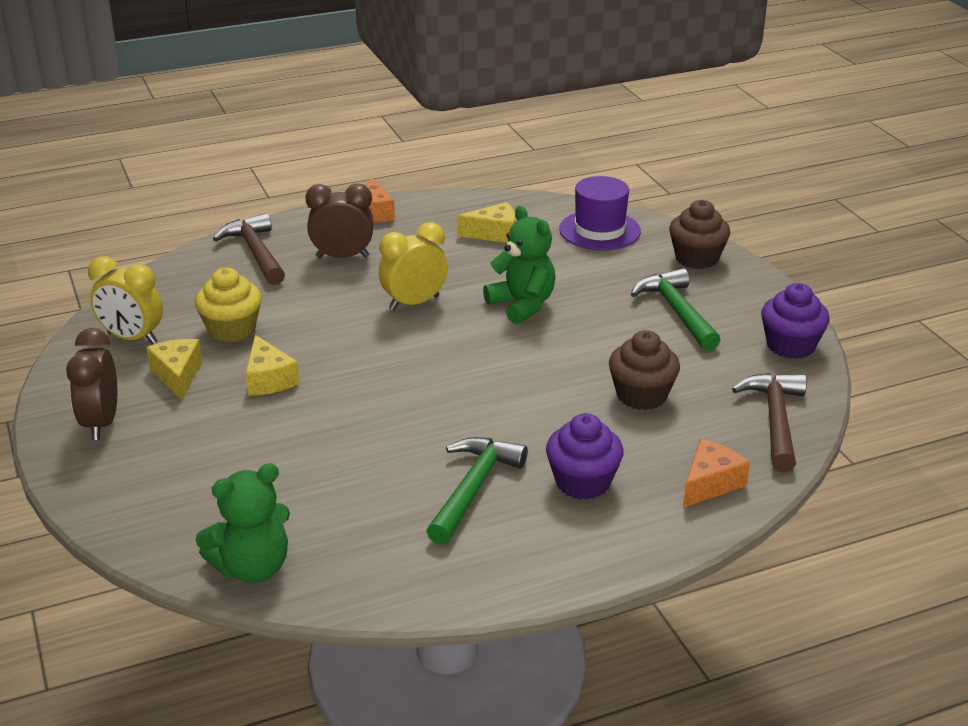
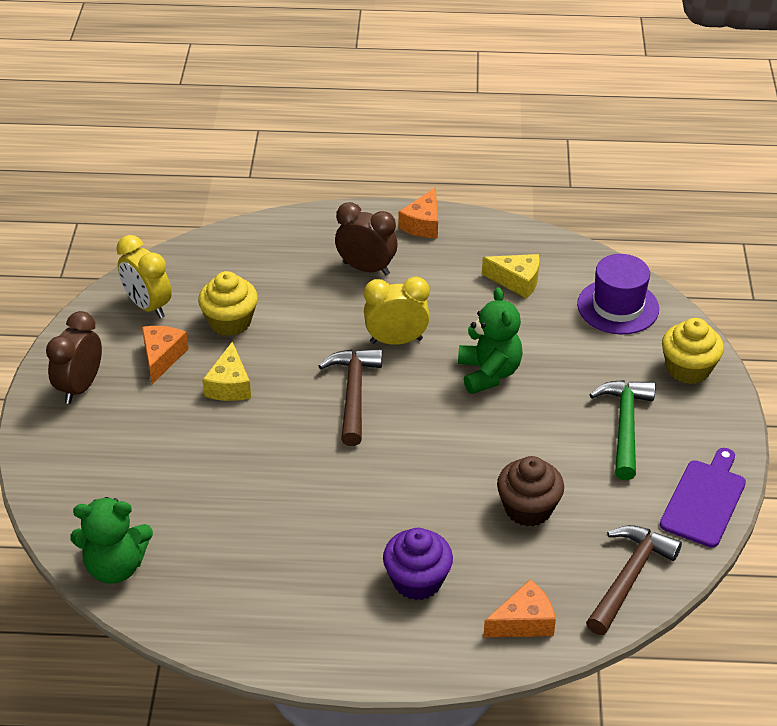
camera: 25 degrees right, 10 degrees up
yellow cheese [146,339,202,400] -> orange cheese [142,326,189,384]
brown hammer [213,213,285,285] -> brown hammer moved to [319,349,382,446]
green hammer [426,437,528,545] -> none
brown cupcake [669,200,730,269] -> yellow cupcake [662,318,724,384]
purple cupcake [761,283,830,359] -> purple cutting board [660,448,746,548]

